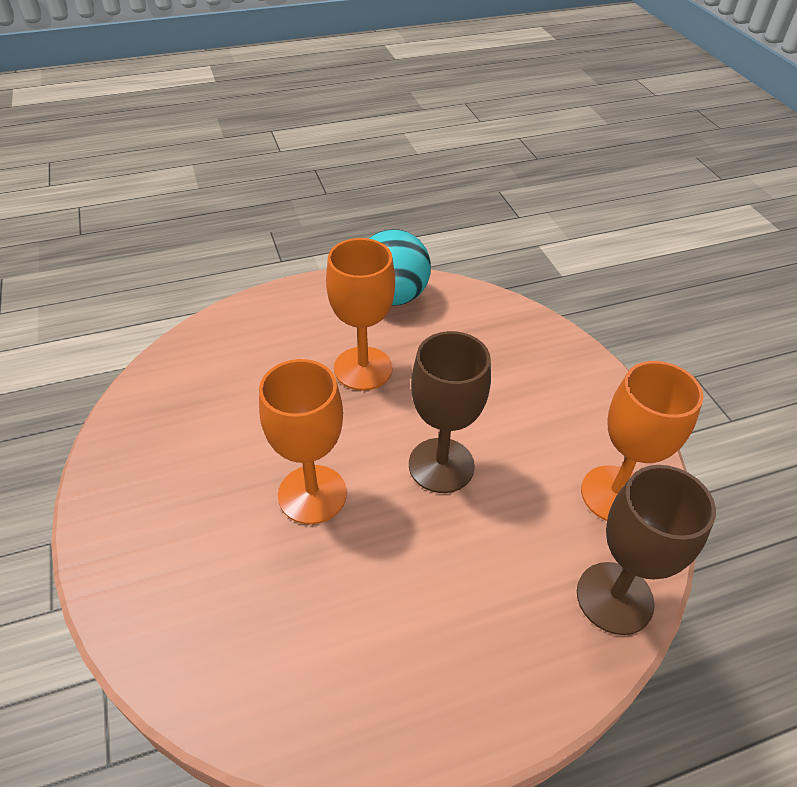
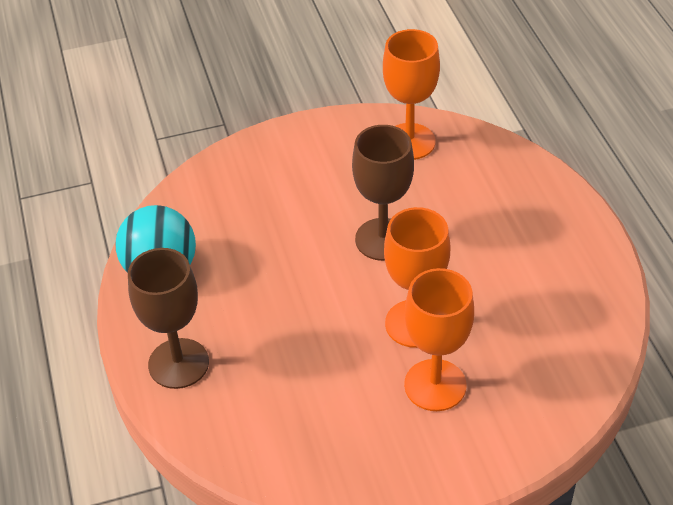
camera: 85 degrees left, 0 degrees up
orange goblet [326,238,395,391] -> orange goblet moved to [404,268,474,411]
brown goblet [577,465,716,635] -> brown goblet moved to [128,248,209,389]

